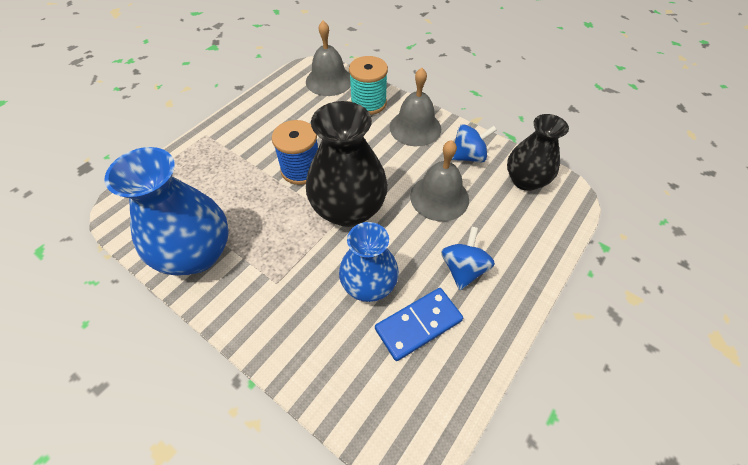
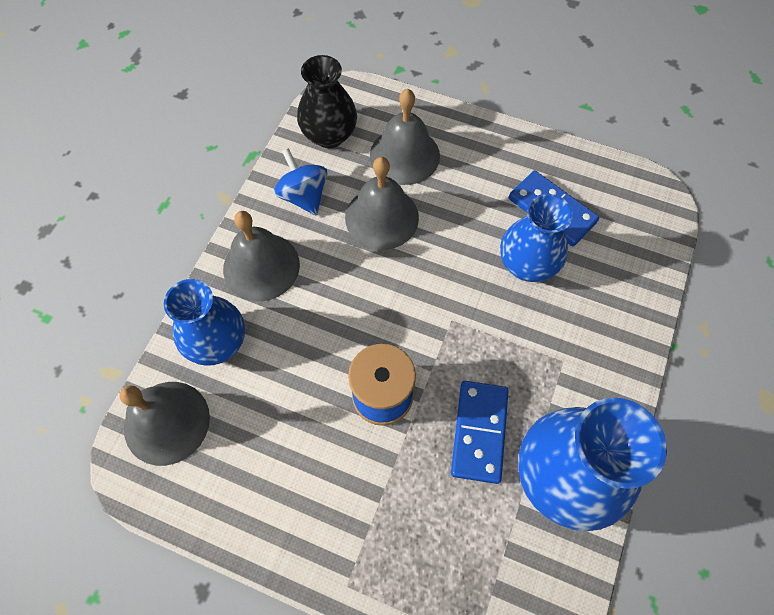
camera: 105 degrees left, 10 degrees up
black vase [306,101,388,227] -> none
turquoise spool [349,56,388,115] -> blue vase [164,279,245,366]
blue spinning top [441,227,495,290] -> none
none -> grey bell [370,89,440,185]
none -> blue domino [451,381,509,484]

